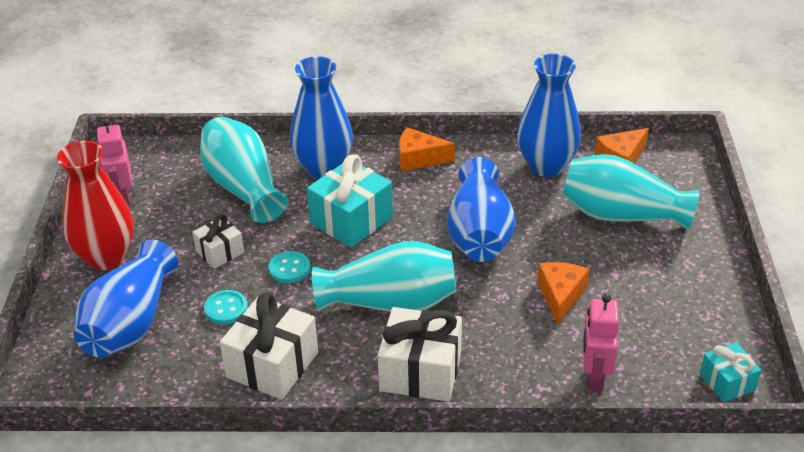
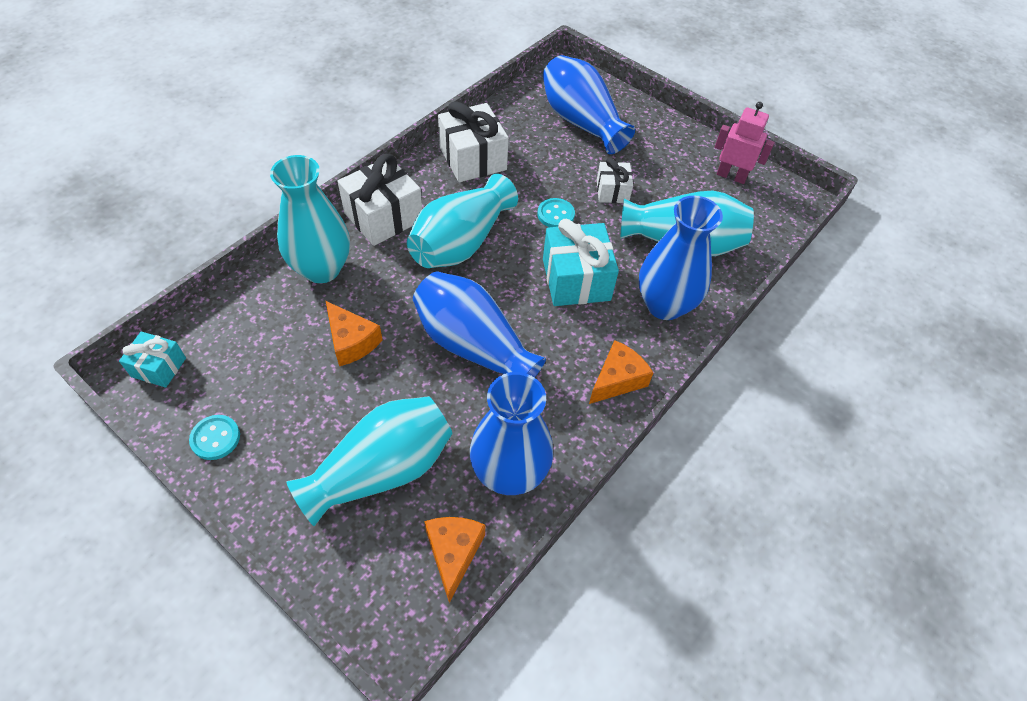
camera: 125 degrees right, 15 degrees up
red vase [57,141,134,270] -> none
turquoise button [204,290,248,325] -> turquoise button moved to [189,415,240,460]
pink robot [583,294,619,392] -> none
none -> turquoise vase [270,155,350,283]

